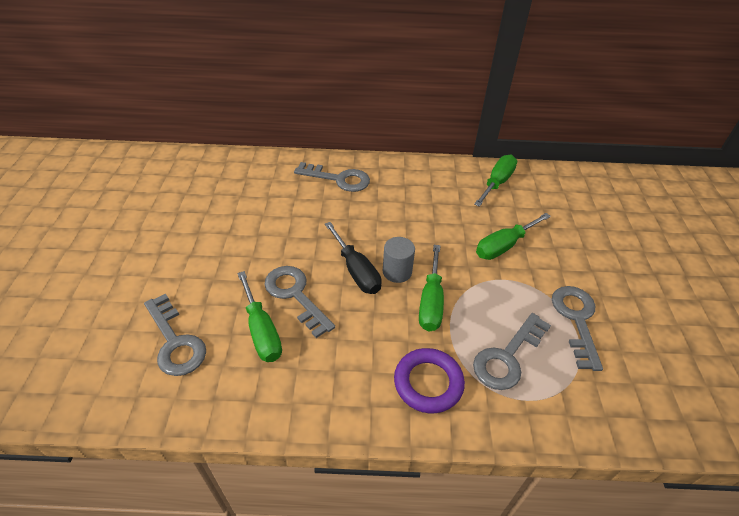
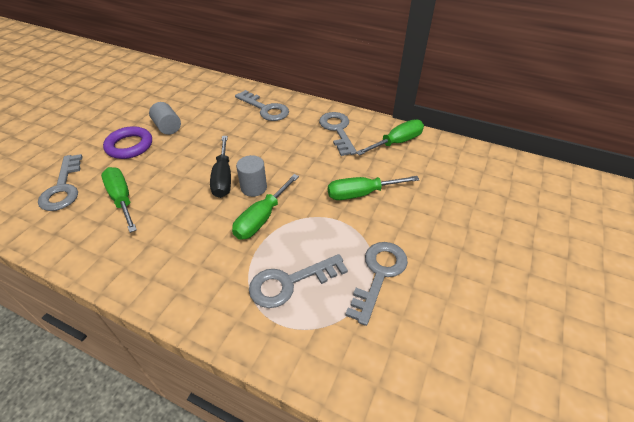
camera: 25 degrees right, 0 degrees up
green screwdriver [237,271,282,362] -> green screwdriver turned 150 degrees clockwise [101,167,137,233]
grey key [264,266,335,338] -> grey key moved to [319,112,357,156]
purple ring [394,348,465,413] -> purple ring moved to [103,126,152,159]
none -> grey cylinder [149,102,181,135]

